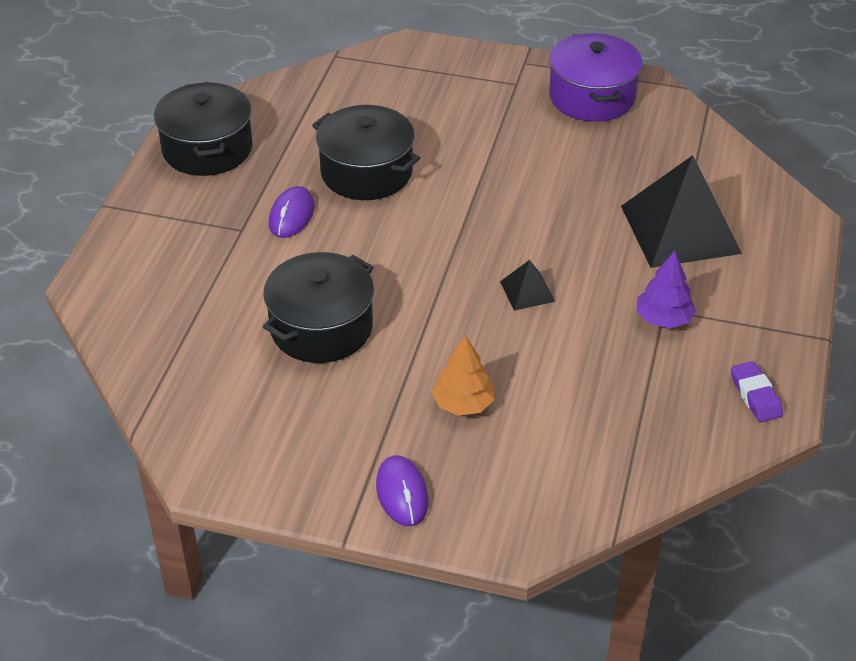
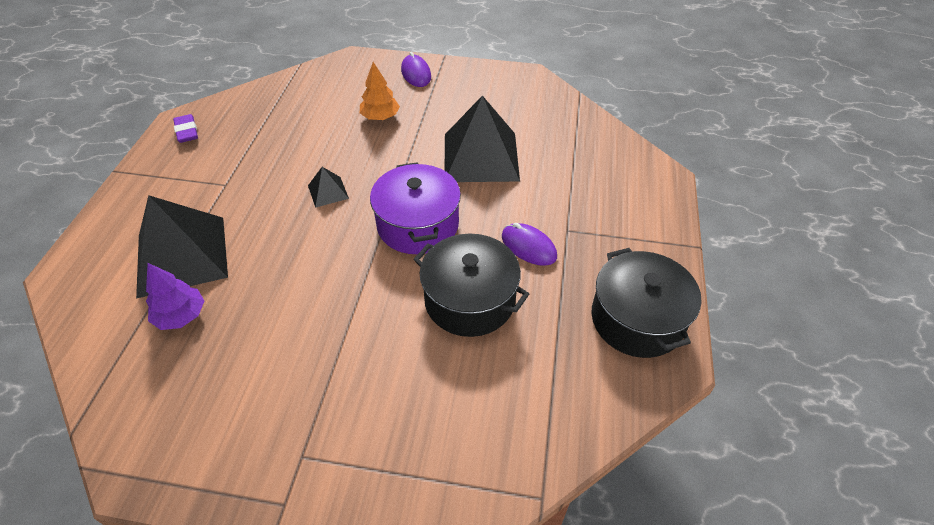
camera: 175 degrees right, 5 degrees up
black pot [263,252,374,363] -> black pyramid [445,95,520,182]
purple mouse [269,186,315,238] -> purple mouse turned 60 degrees counterclockwise [502,223,557,266]
purple pot [549,33,643,122] -> purple pot moved to [370,162,461,254]
purple tree [637,251,696,328] -> purple tree moved to [146,263,204,330]

